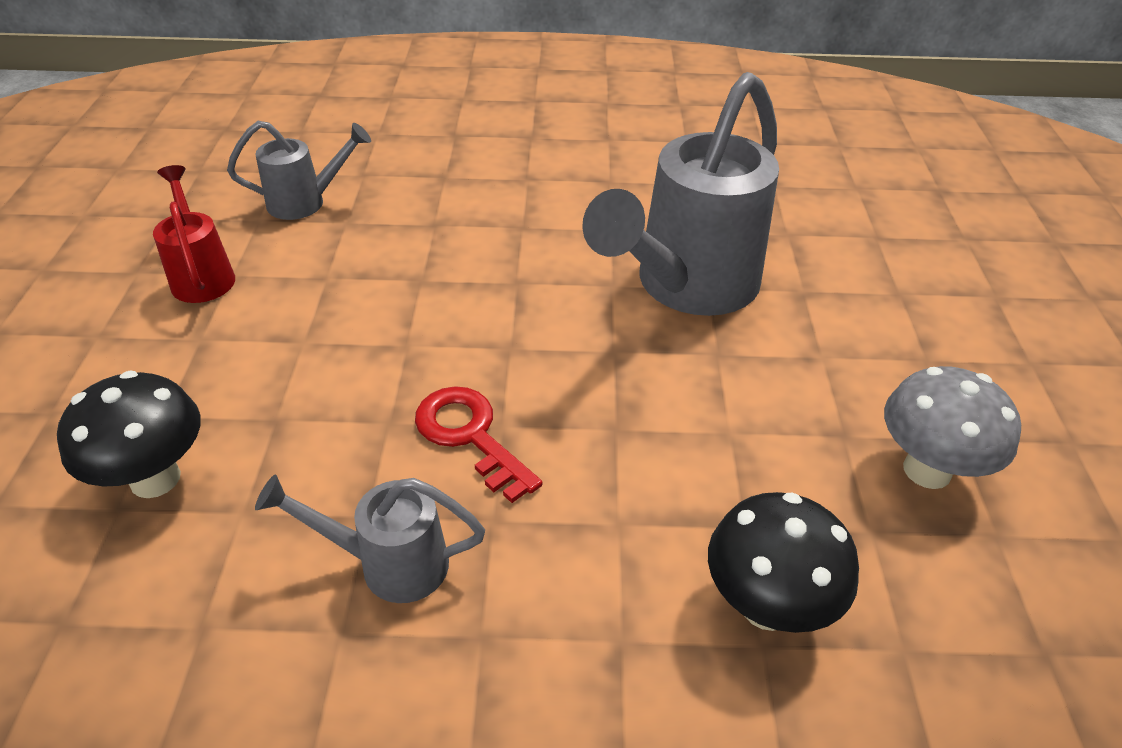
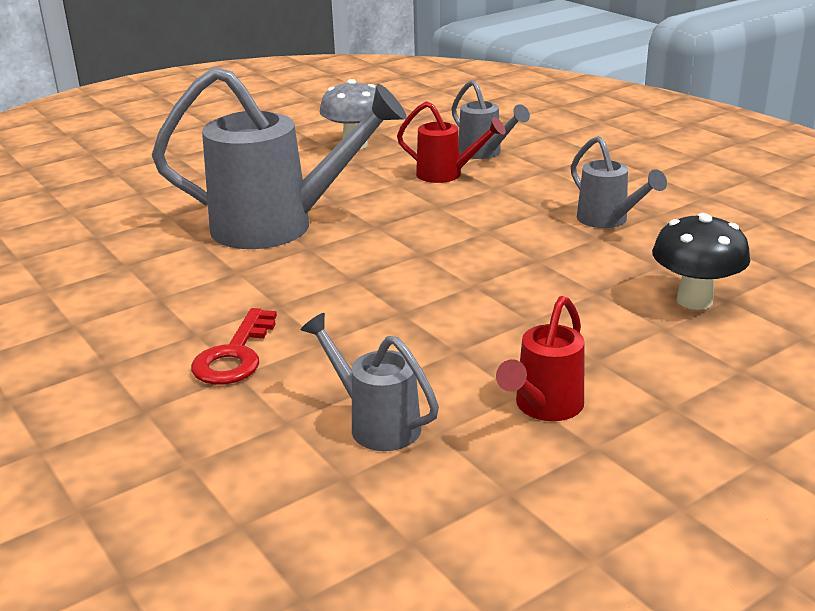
camera: 125 degrees left, 15 degrees down
red key [415,386,543,503] -> red key moved to [191,308,277,385]
black mushroom [708,492,859,633] -> grey watering can [451,80,530,159]
none -> red watering can [397,101,506,183]

